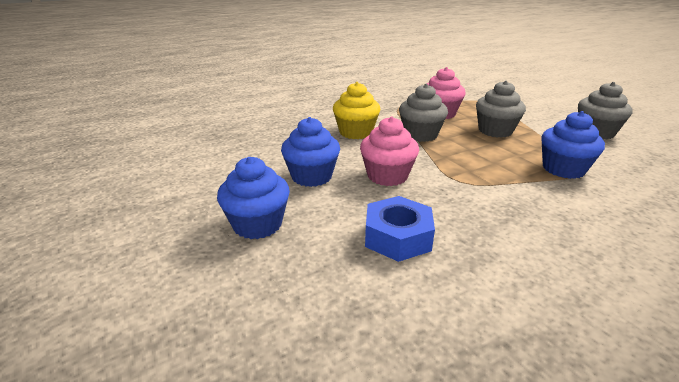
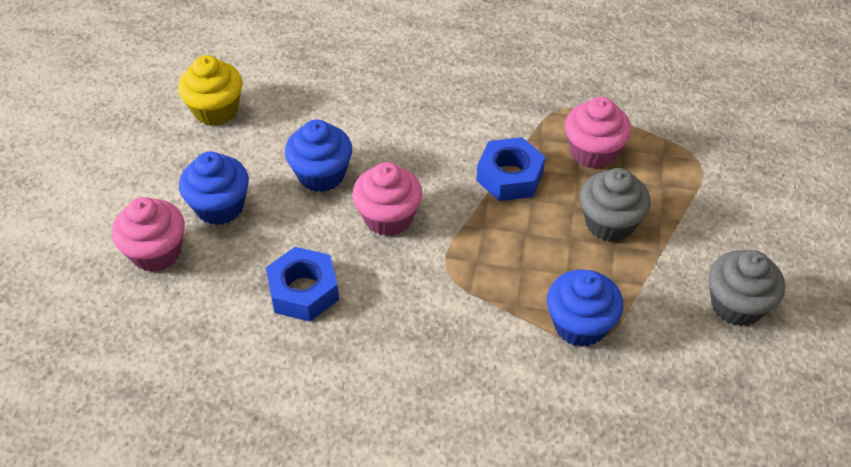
camera: 40 degrees right, 20 degrees up
yellow cupcake [333,82,380,139] -> yellow cupcake moved to [178,55,243,126]
grey cupcake [399,84,448,142] -> blue nut [476,137,545,201]
none -> pink cupcake [112,197,185,272]

